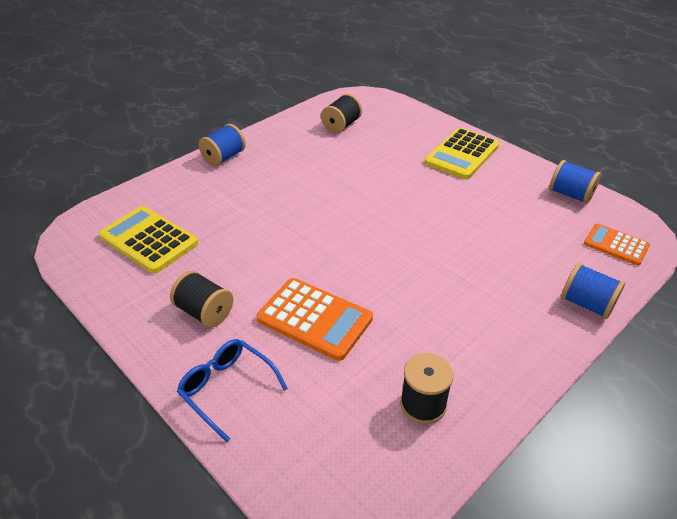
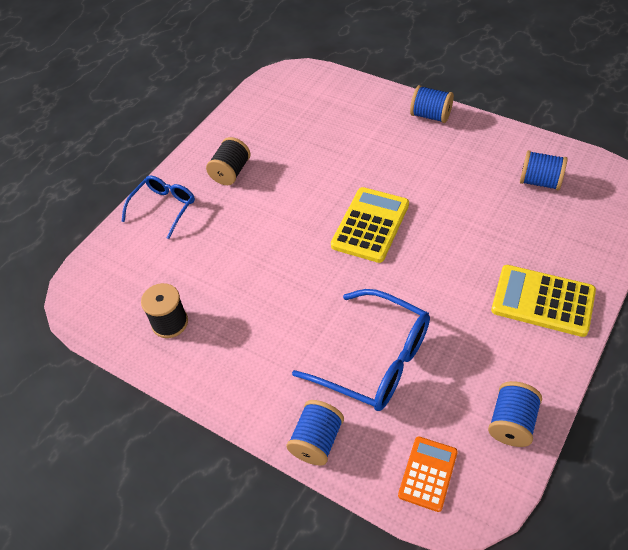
camera: 80 degrees right, 10 degrees up
yellow calculator [99,206,198,273] -> yellow calculator moved to [331,187,409,263]
orange calculator [257,278,373,361] -> none
black spool [321,94,362,134] -> blue spool [520,150,568,190]
none -> blue glasses [292,289,430,411]

